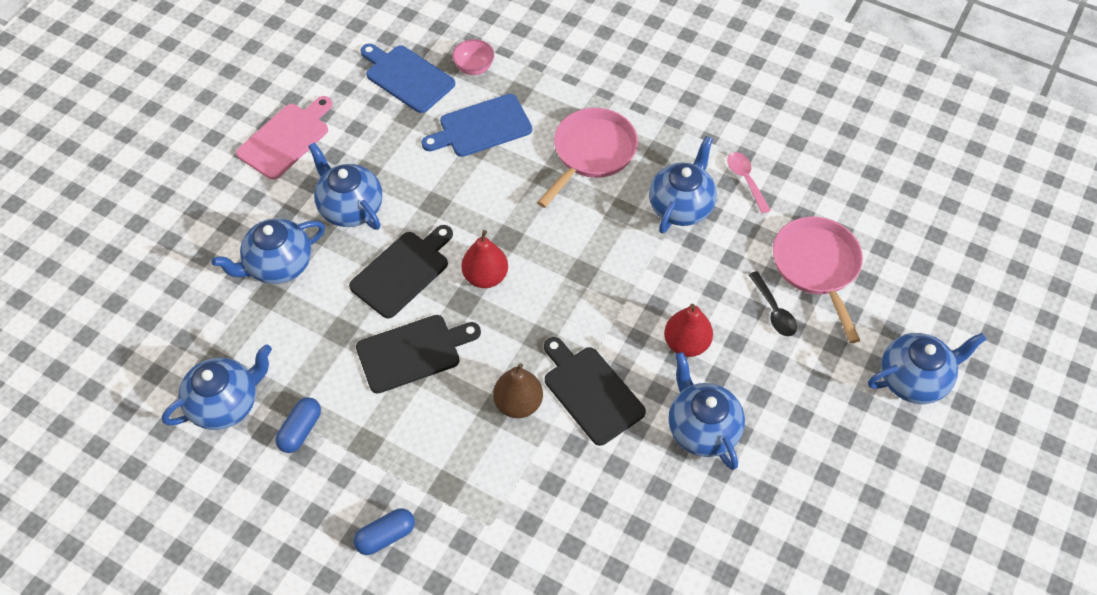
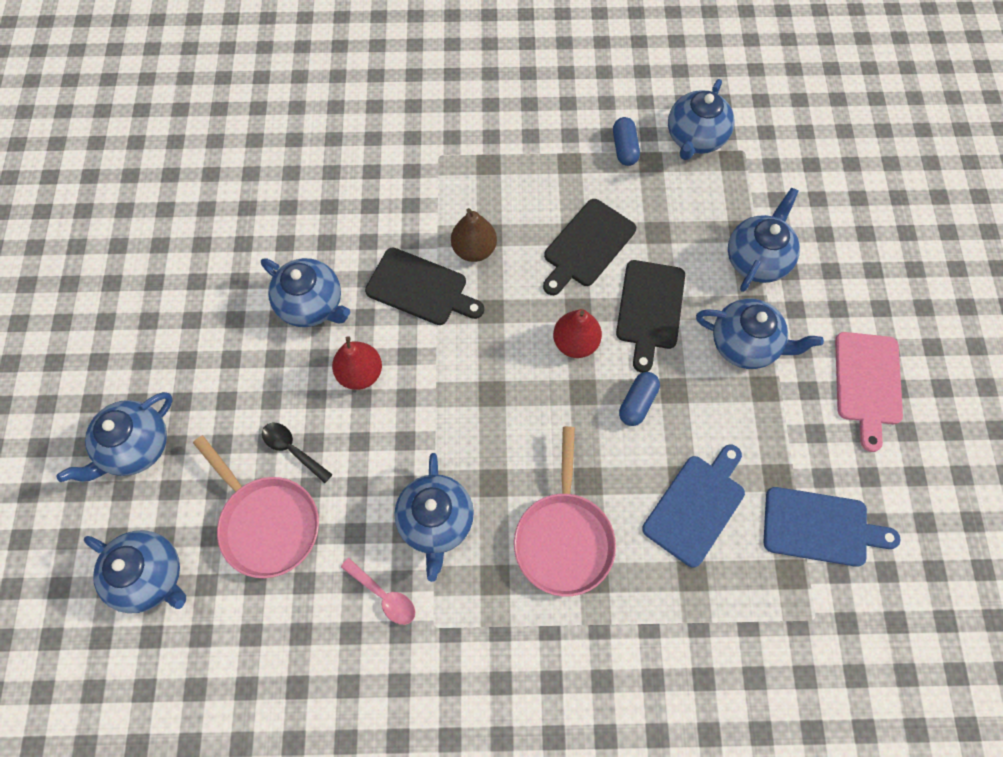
camera: 150 degrees right, 10 degrees up
blue capsule [354,508,415,555] -> blue capsule moved to [619,372,660,426]
pink bowl [452,39,494,75] -> none
none -> blue teapot [84,530,186,613]

